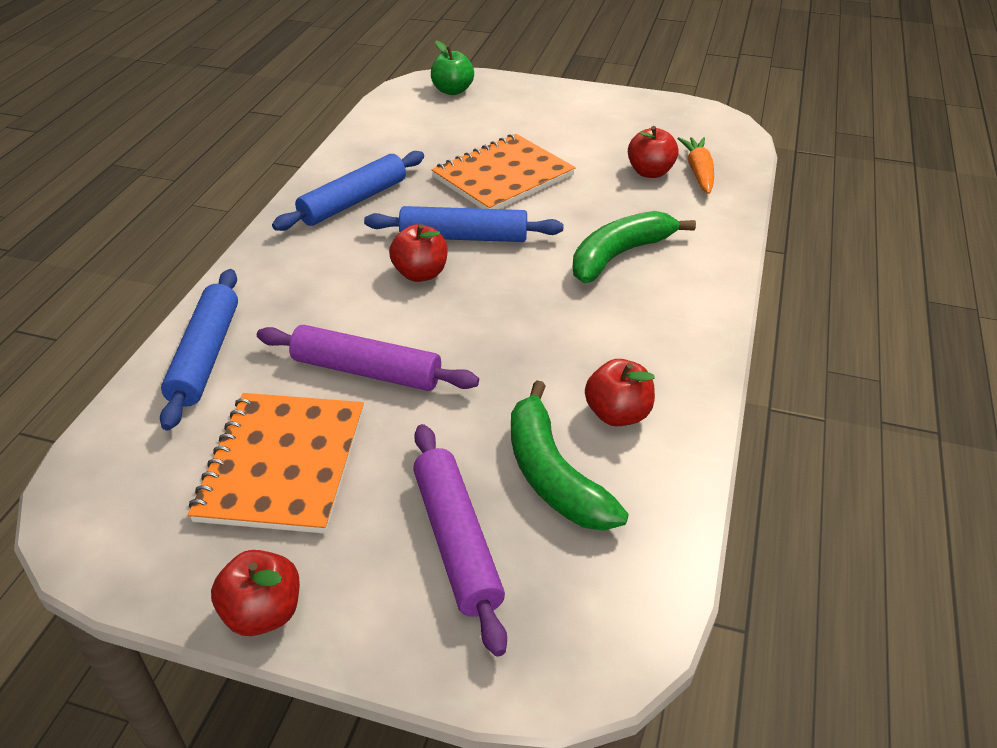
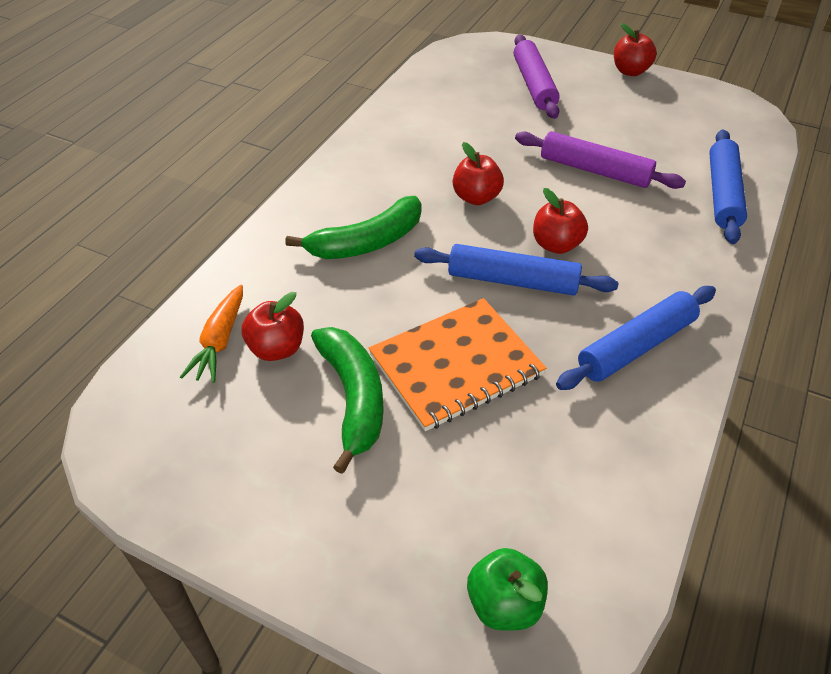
camera: 170 degrees left, 5 degrees up
orange notebook [188,393,364,534] -> none
green banana [511,380,629,531] -> green banana moved to [311,327,384,474]
red apple [585,359,655,426] -> red apple moved to [453,142,504,205]

